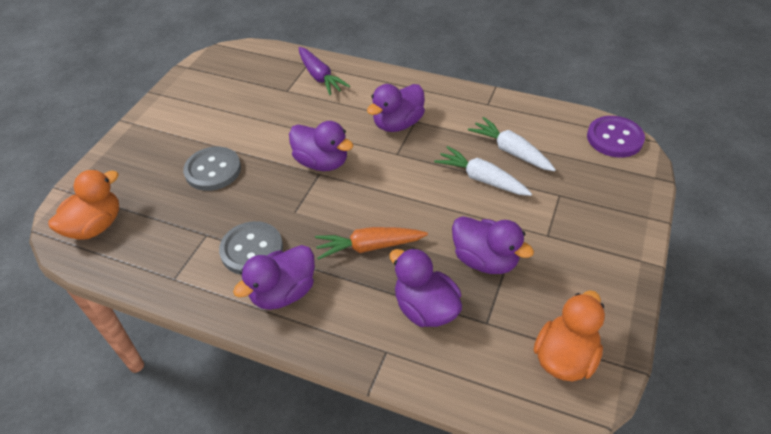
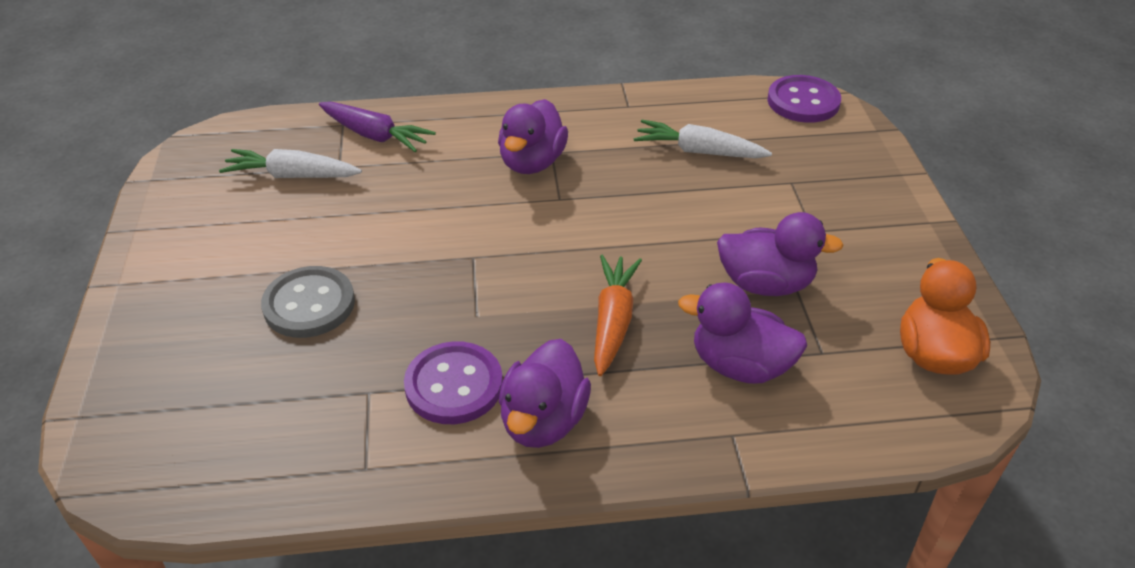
camera: 30 degrees left, 5 degrees down
orange duck [48,170,119,240] -> none
grey button [219,221,283,275] -> purple button [404,341,503,424]
purple duck [289,121,354,171] -> none
orange carrot [315,227,428,260] -> orange carrot turned 135 degrees clockwise [594,255,642,376]
white carrot [434,146,532,196] -> white carrot moved to [219,149,362,178]

